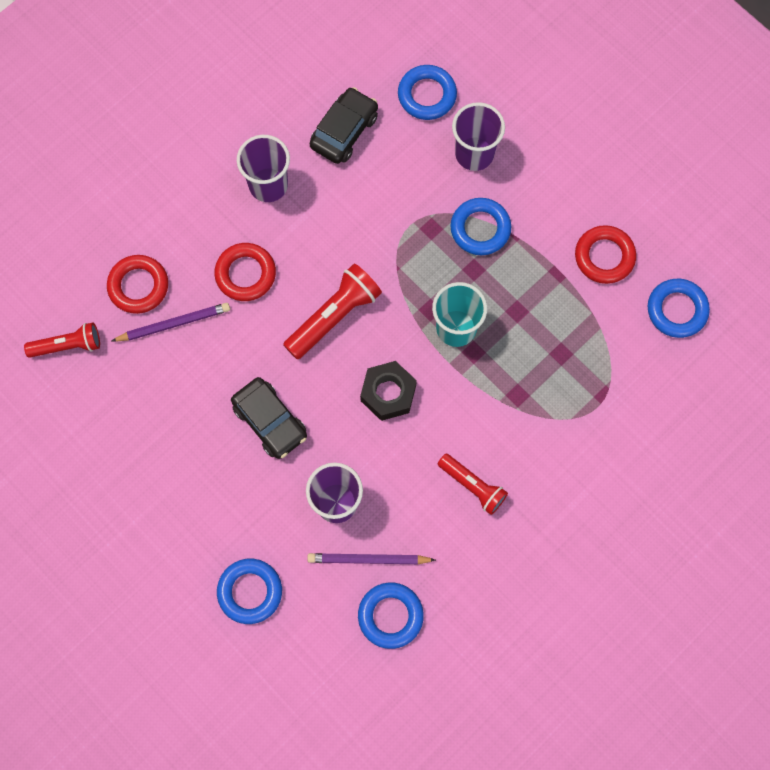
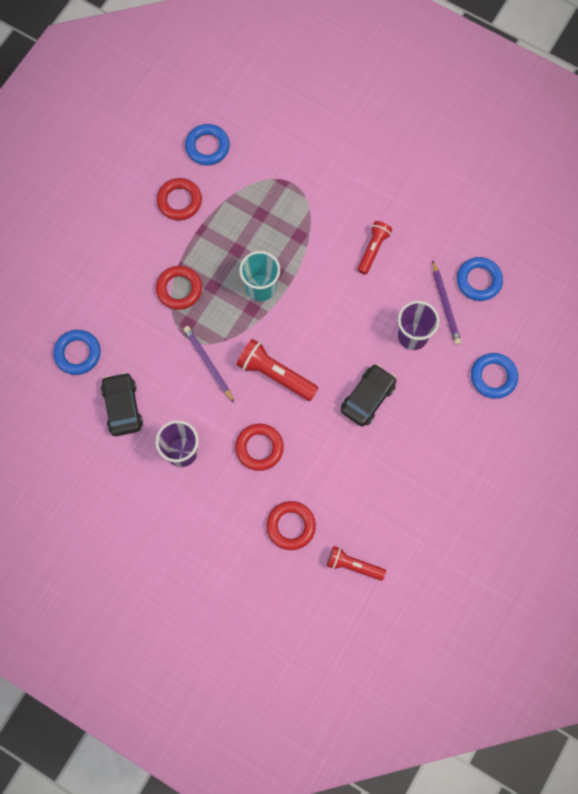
camera: 105 degrees left, 0 degrees up
red flashlight [24,323,100,358] -> red flashlight turned 45 degrees counterclockwise [327,546,386,581]
purple pencil [112,303,230,342] -> purple pencil moved to [183,326,234,402]
black car [310,87,378,164] -> black car turned 60 degrees clockwise [101,372,143,436]
black nut [360,361,417,421] -> none
blue ring [450,198,511,255] -> red ring [156,266,202,310]
purple cup [452,102,505,171] -> none

